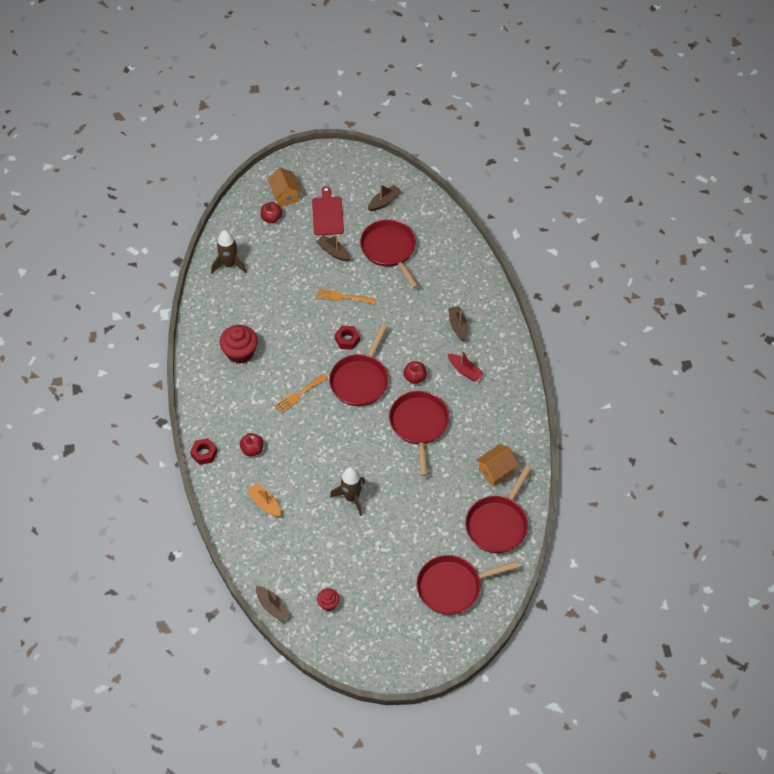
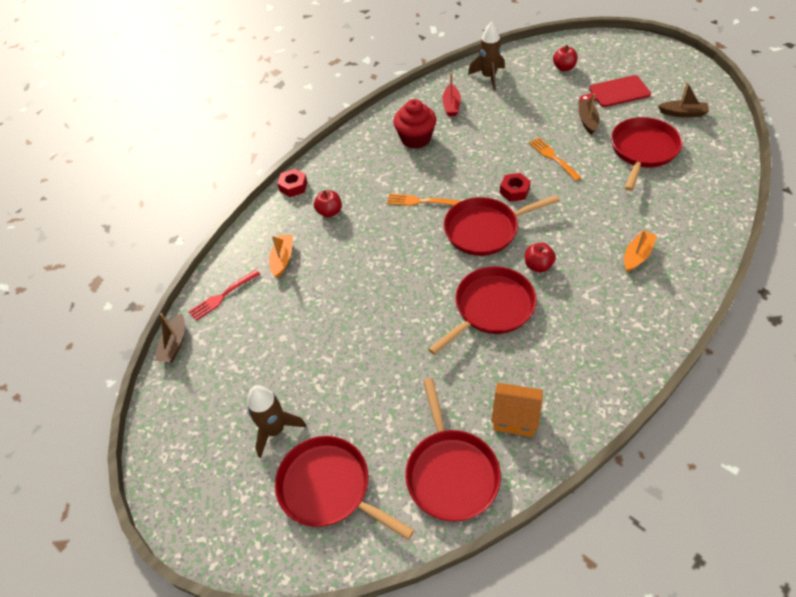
camera: 55 degrees right, 5 degrees down
orange house [267,168,302,207] -> none
red cutting board [312,186,344,235] -> red cutting board turned 150 degrees counterclockwise [579,75,651,107]
red cupcake [317,588,340,611] -> none
brown rocket [330,467,365,516] -> brown rocket moved to [247,385,306,458]
brown boat [448,306,468,342] -> orange boat [624,230,657,272]
red boat [448,350,484,382] -> red boat moved to [442,72,461,116]
red pan [465,466,531,553] -> red pan turned 90 degrees counterclockwise [405,378,501,521]
none -> red fork [188,270,260,321]

